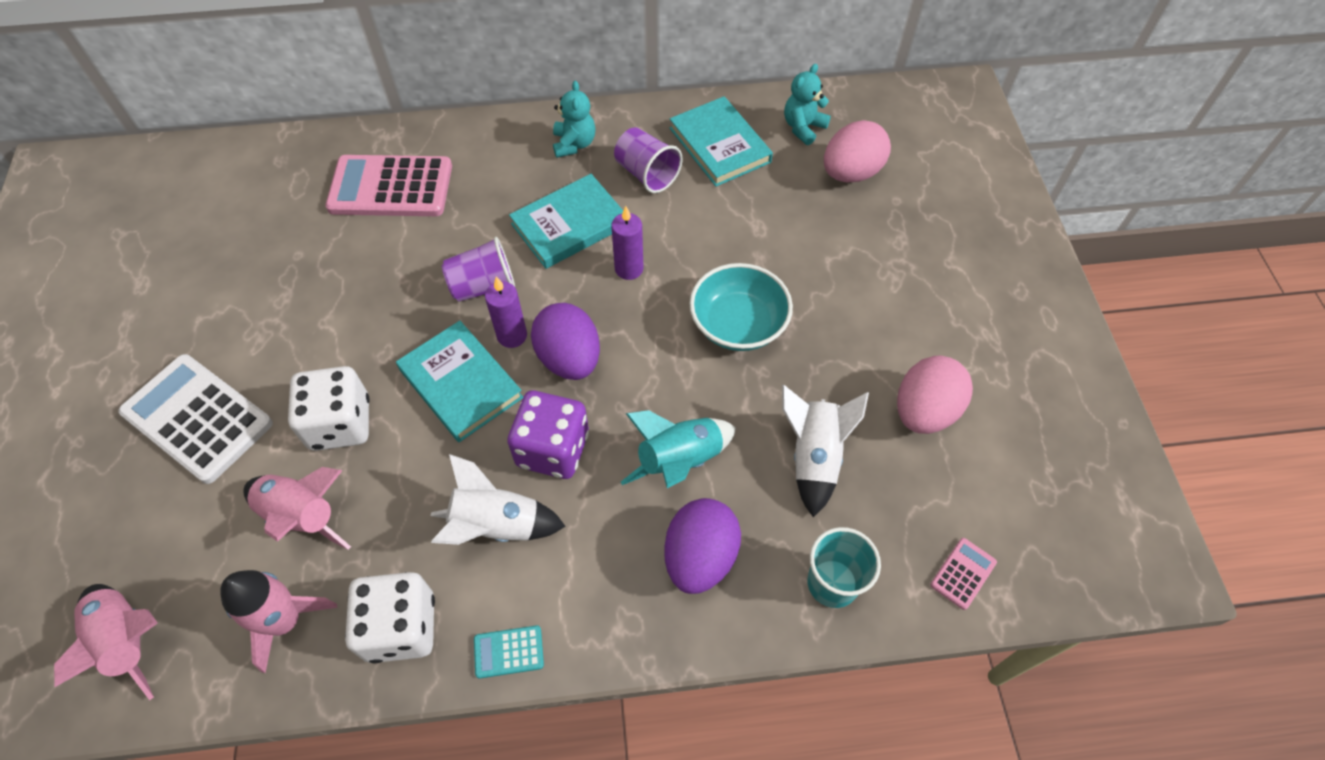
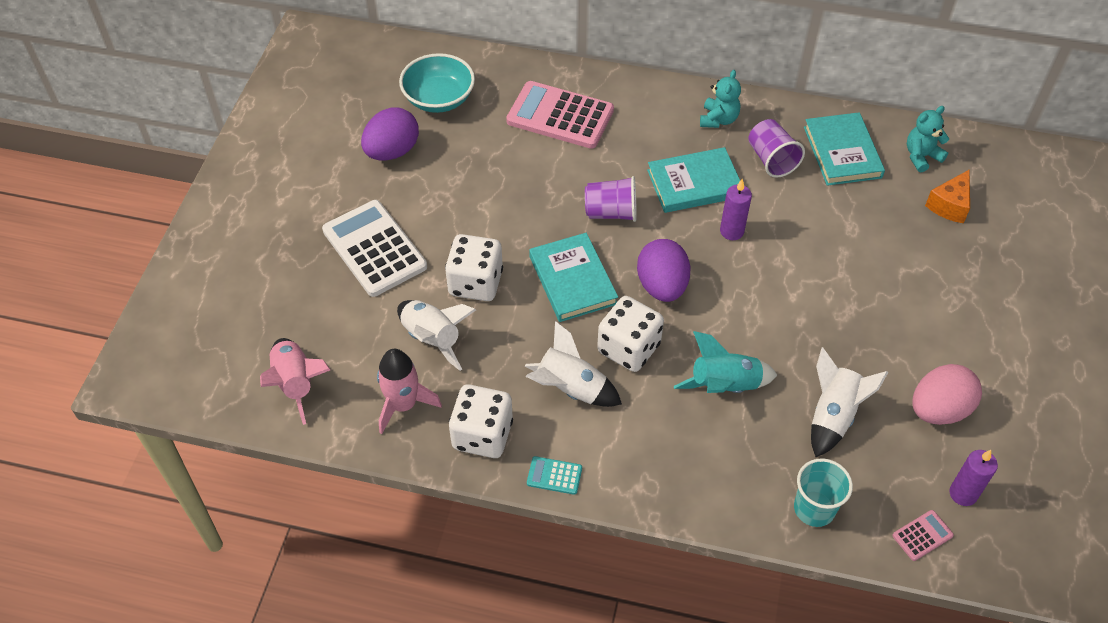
camera: 20 degrees right, 5 degrees down
pink rocket [243,467,351,550] -> white rocket [397,300,476,371]
purple candle [485,277,527,348] -> purple candle moved to [949,450,998,506]
purple dice [507,391,589,479] -> white dice [597,296,664,372]
purple egg [664,498,741,594] -> purple egg moved to [361,107,419,161]
turquoise bowl [689,263,793,351] -> turquoise bowl moved to [399,53,475,113]
pink egg [824,120,891,183] -> orange cheese [925,170,970,223]

